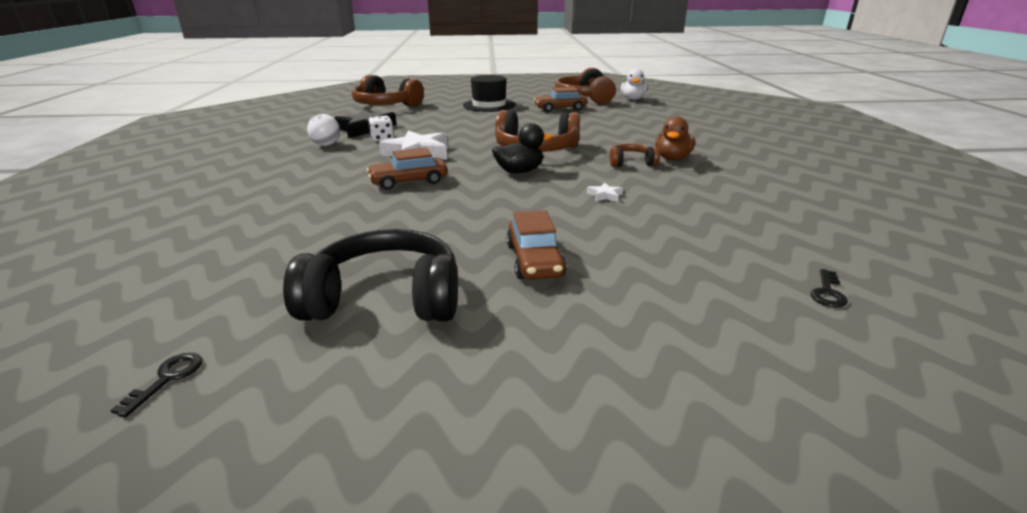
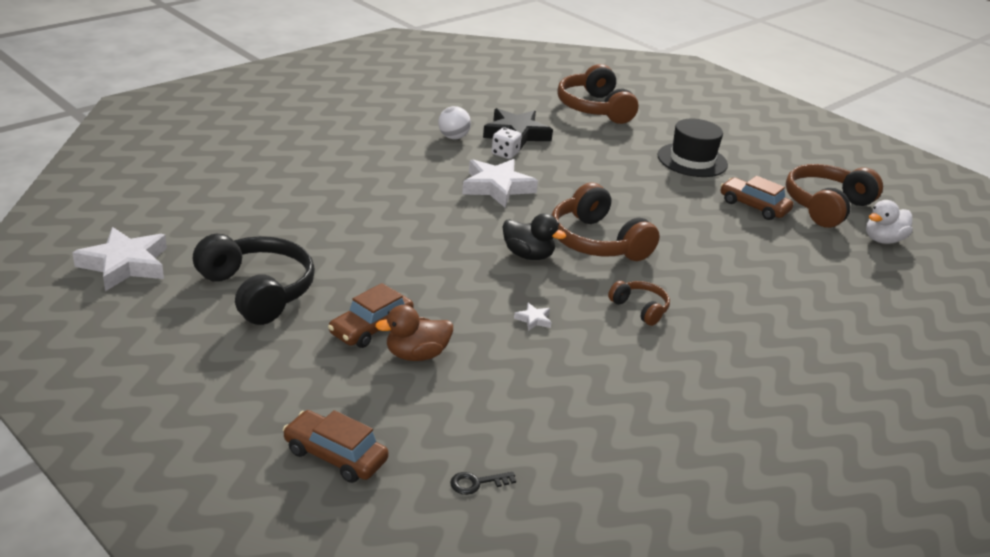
camera: 45 degrees right, 5 degrees up
black key [110,353,202,418] -> white star [72,227,167,291]
brown car [367,147,447,190] -> brown car moved to [283,410,389,483]
brown duck [655,116,695,160] -> brown duck moved to [375,305,453,361]

